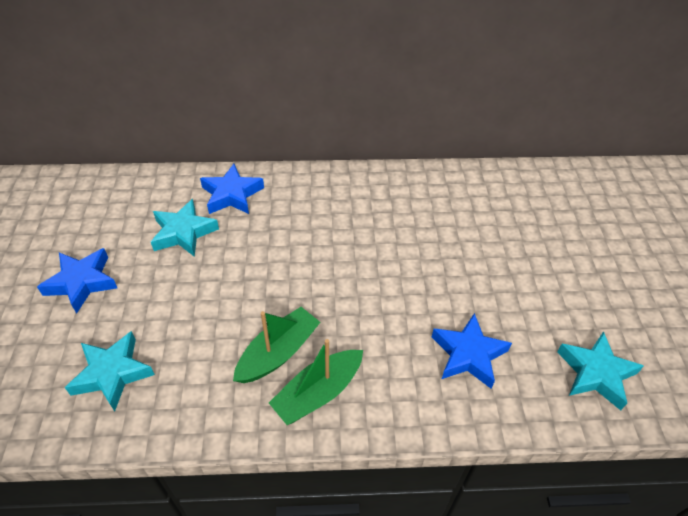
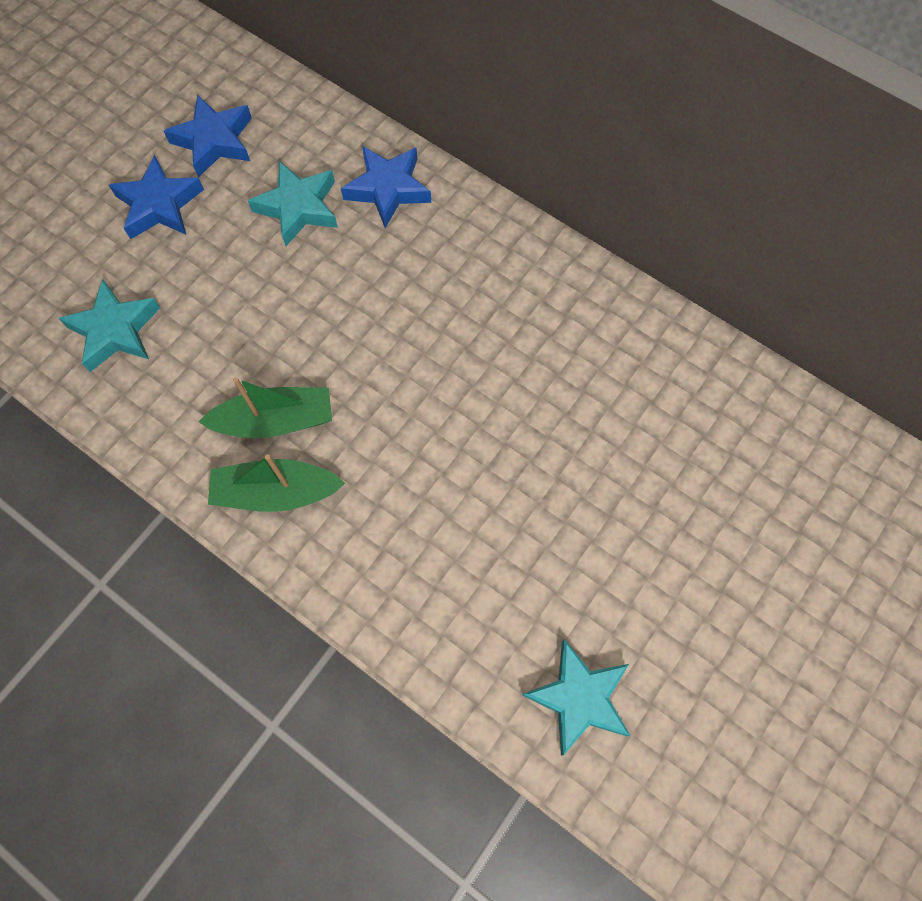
camera: 40 degrees right, 20 degrees up
blue star [432,313,512,388] -> blue star moved to [164,95,252,177]

